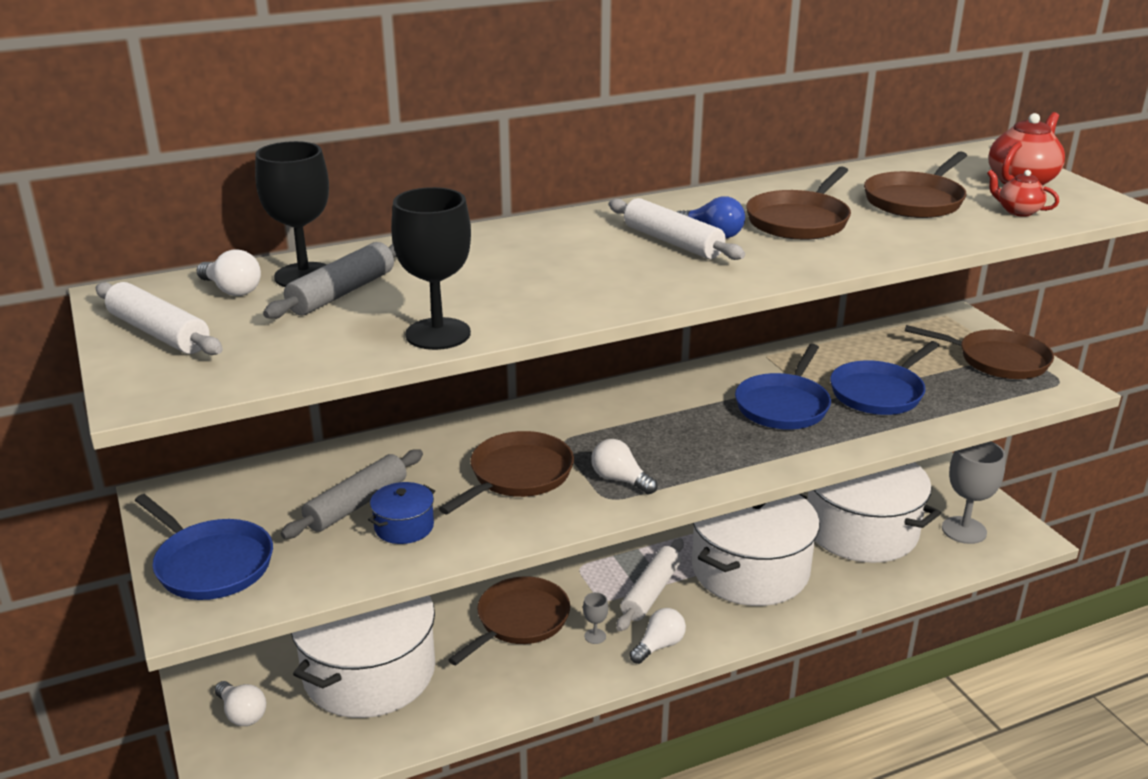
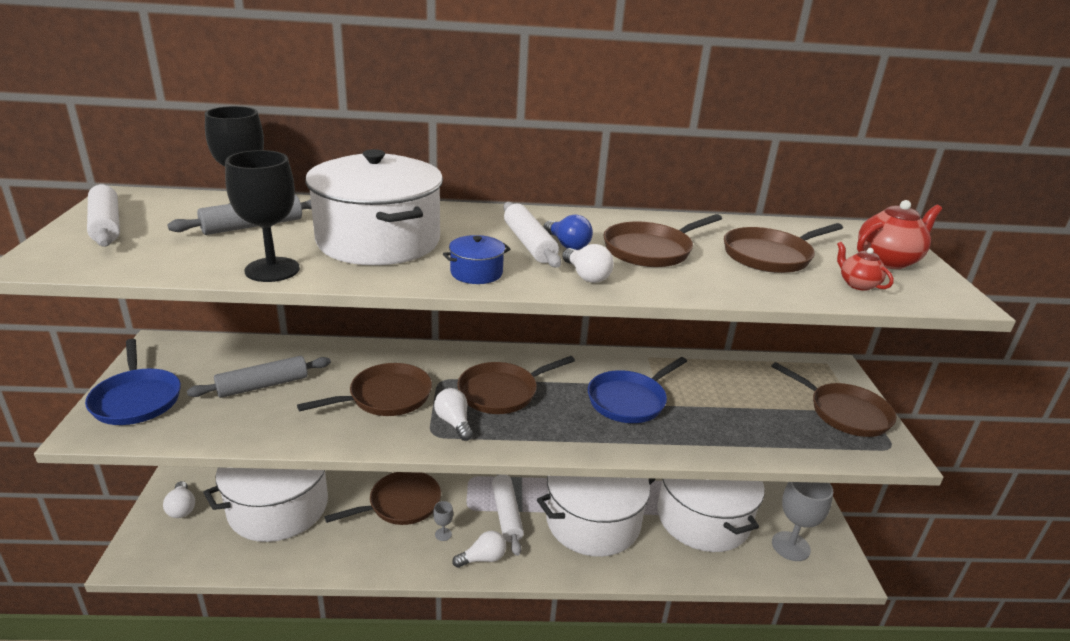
camera: 20 degrees right, 0 degrees up
white light bulb [196,249,261,296] -> white light bulb moved to [562,244,614,283]
blue pot [368,482,435,544] -> blue pot moved to [443,235,511,284]
white rolling pin [616,538,684,631] -> white rolling pin turned 60 degrees counterclockwise [492,475,524,556]
blue pan [830,341,939,415] -> none
none -> white pot [305,149,443,265]
none -> brown pan [457,356,575,414]

